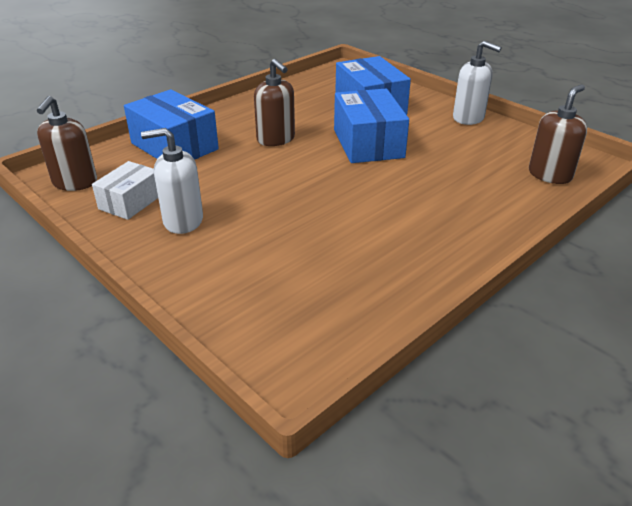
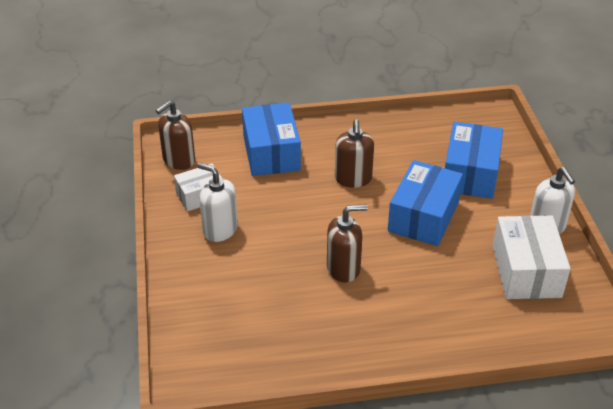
camera: 35 degrees right, 5 degrees up
brown soap dispenser [529,84,587,184] -> brown soap dispenser moved to [327,205,368,282]
none -> white box [493,215,571,299]

